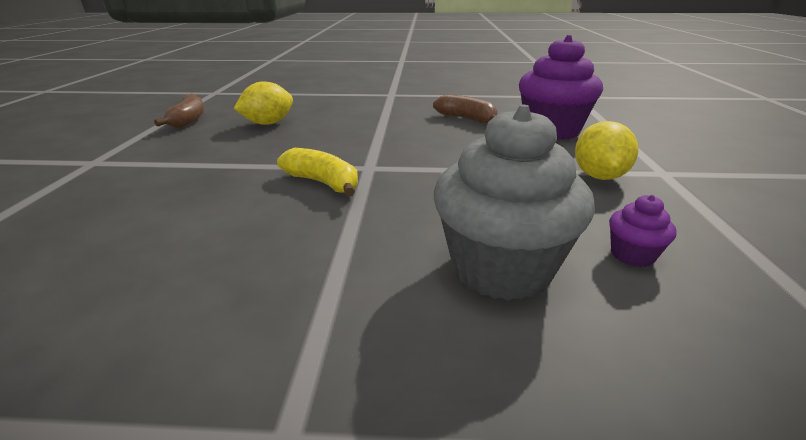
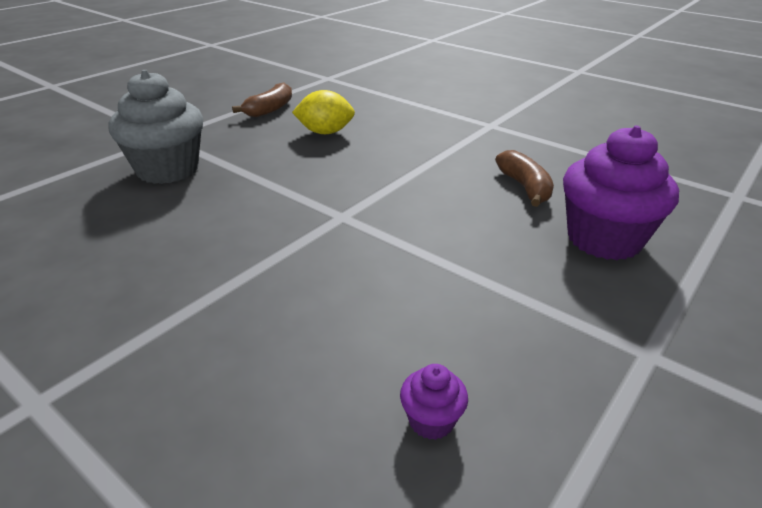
camera: 35 degrees right, 5 degrees up
yellow banana [277,148,358,197] -> none
grey cupcake [434,105,595,301] -> grey cupcake moved to [109,70,204,184]
yellow lemon [575,121,638,180] -> none

